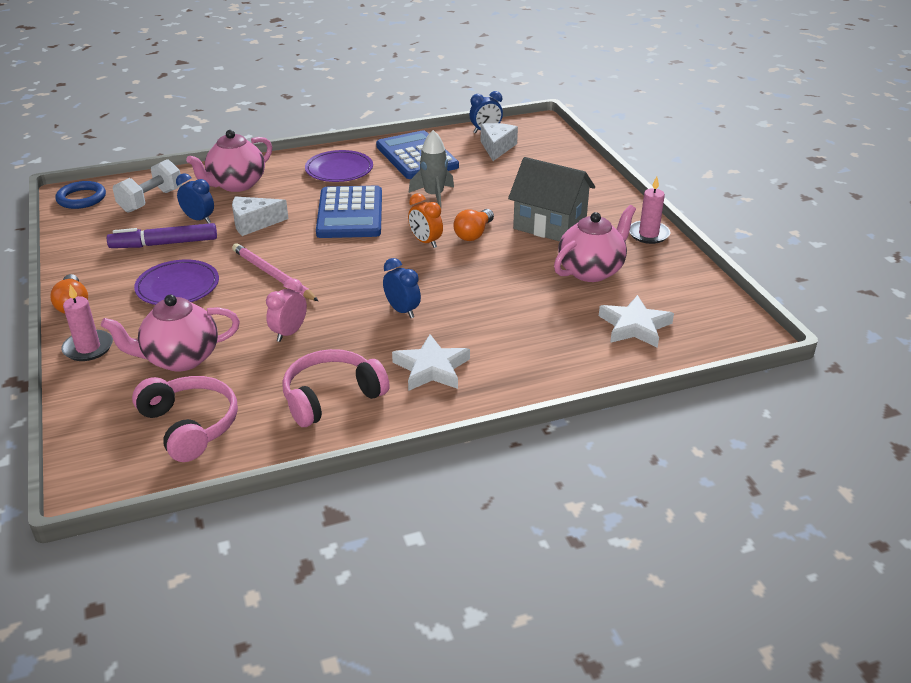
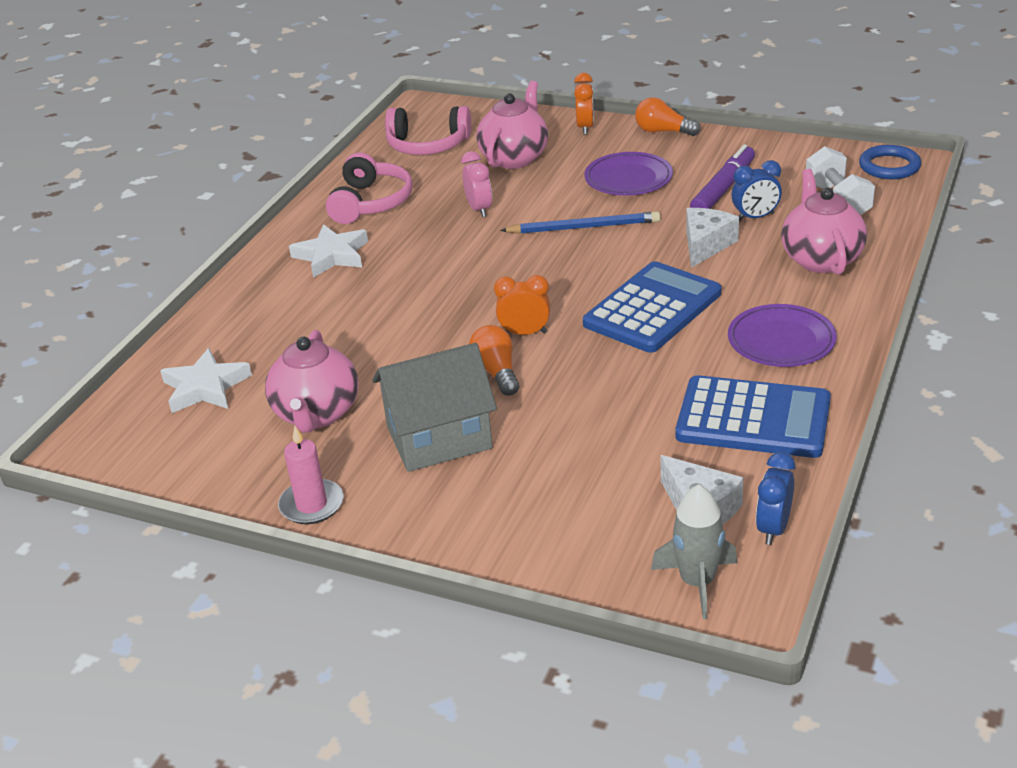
camera: 135 degrees right, 0 degrees up
pink candle [61,284,113,361] -> orange clock [574,73,594,135]
pink pencil [232,243,318,301] -> blue pencil [500,211,660,234]
blue calculator [316,186,382,238] -> blue calculator turned 90 degrees clockwise [583,261,721,353]
blue clock [383,258,421,318] -> none
grey rocket [408,130,454,207] -> grey rocket moved to [651,484,737,619]

